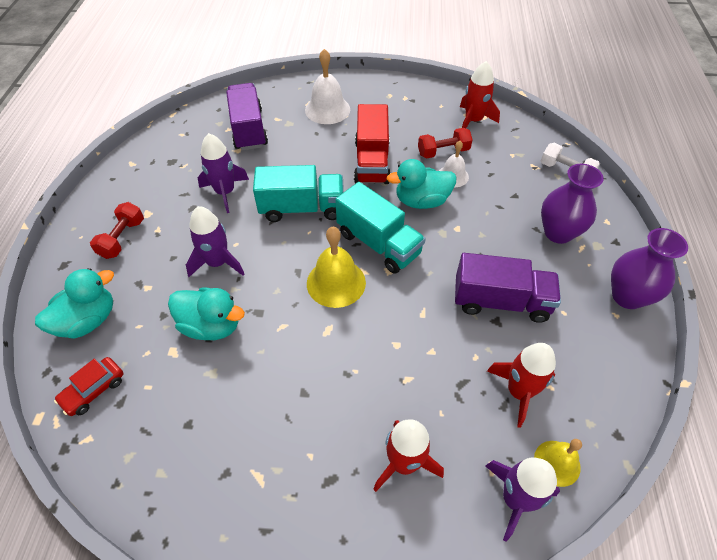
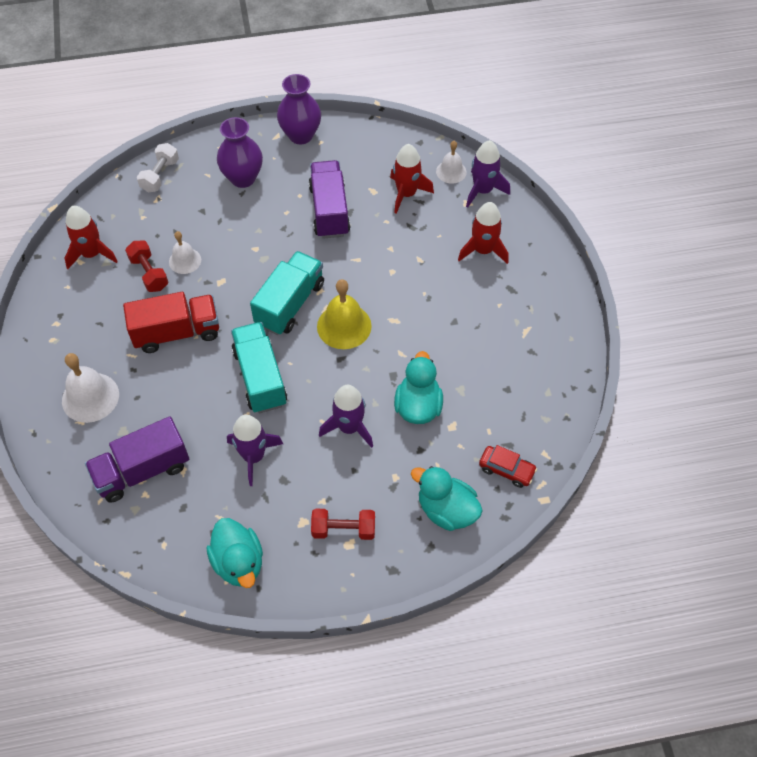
camera: 105 degrees left, 5 degrees up
turquoise duck [387,159,456,209] -> turquoise duck moved to [207,518,263,588]
yellow bell [534,439,582,487] -> white bell [436,141,467,183]

